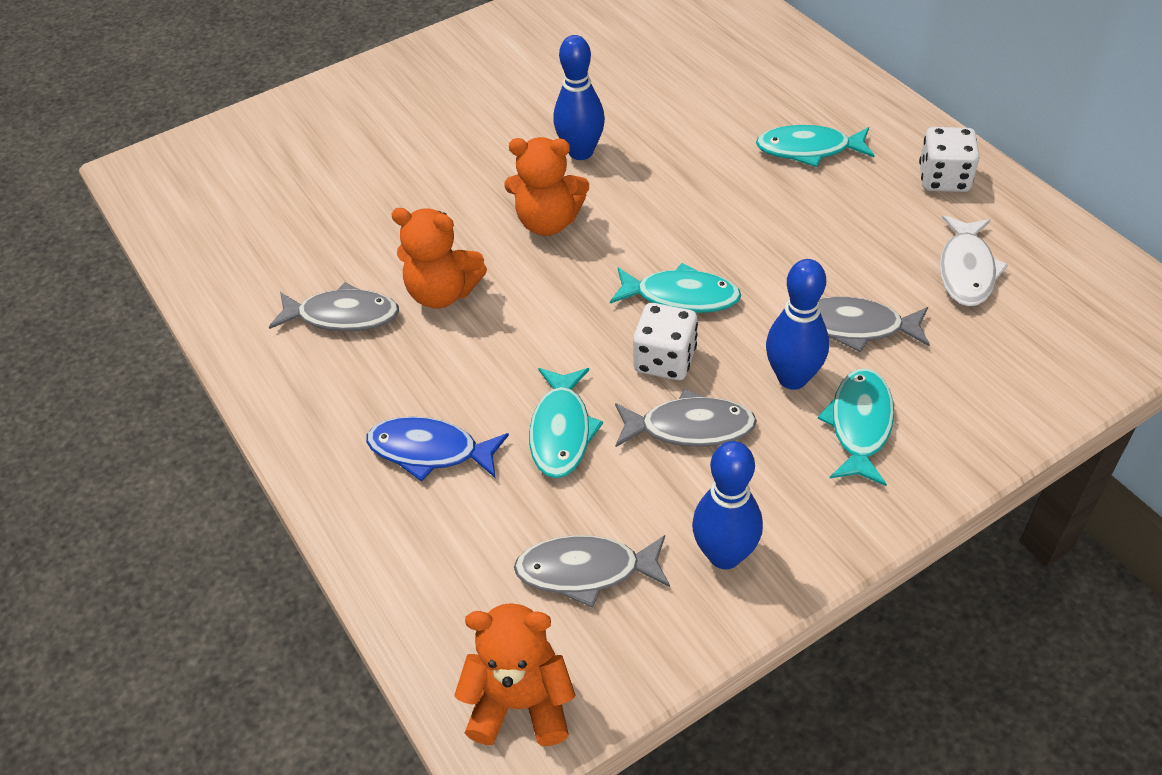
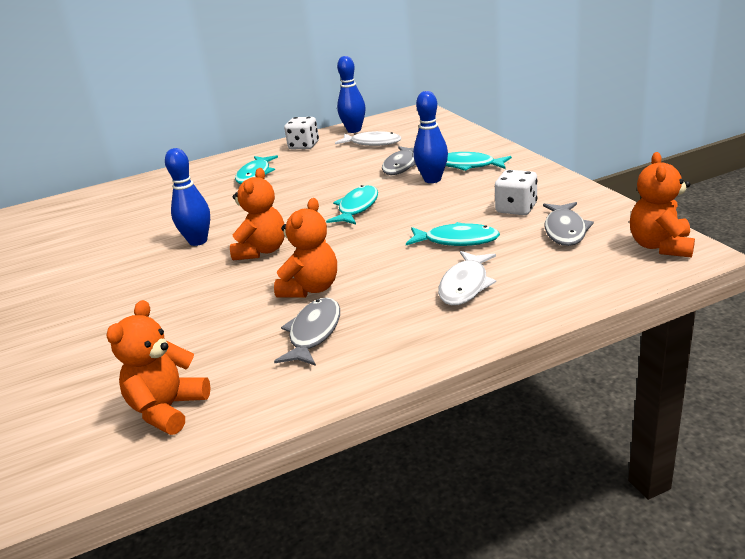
camera: 80 degrees left, 20 degrees down
blue fish [366,417,509,481] -> white fish [438,251,496,305]
grey fish [615,389,757,447] -> none
white dice [633,303,698,380] -> white dice moved to [495,170,537,215]
blue bowling pin [692,441,763,569] -> blue bowling pin moved to [337,56,366,133]
none -> orange teddy bear [107,300,211,435]

